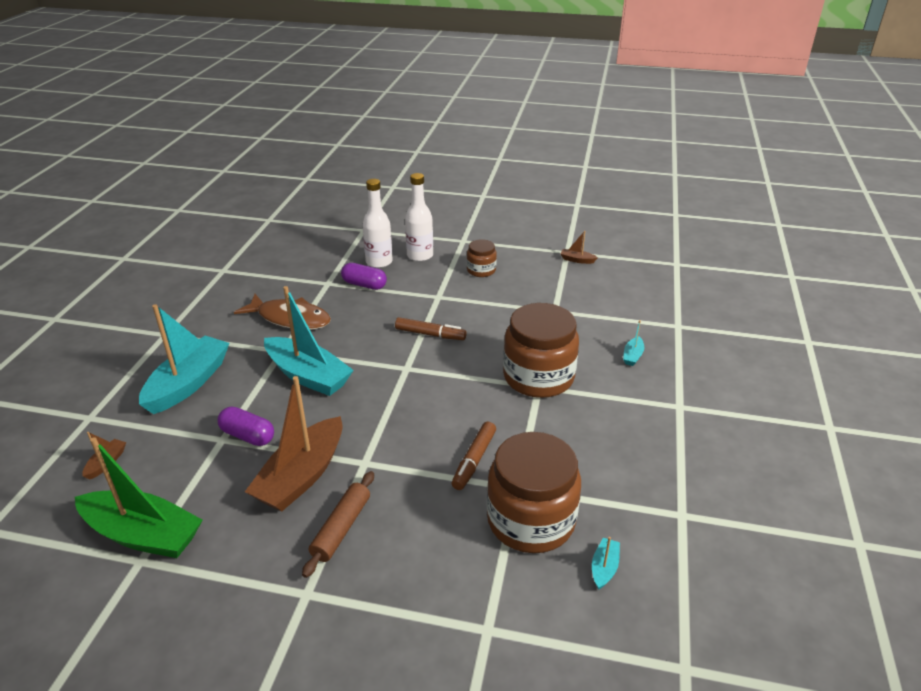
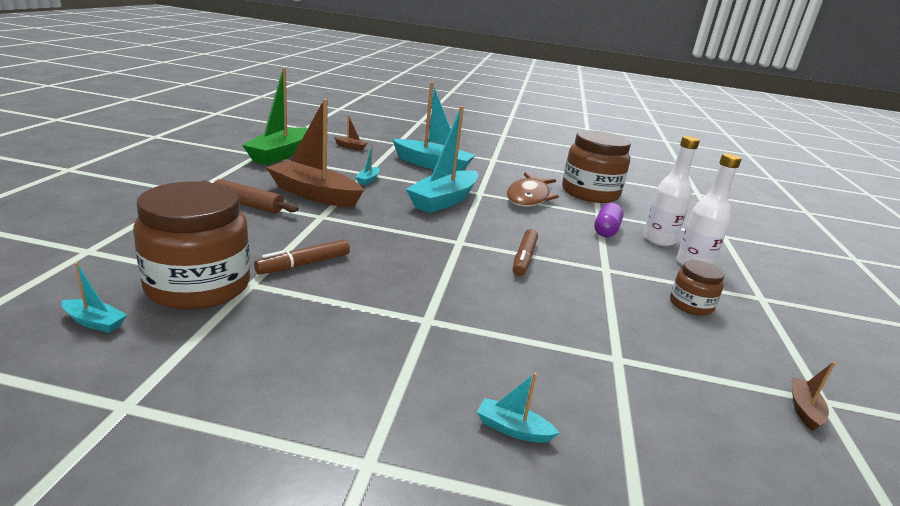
camera: 85 degrees right, 10 degrees down
purple capsule [218,407,274,446] -> turquoise boat [355,143,379,185]
brown marker [451,422,496,490] -> brown marker turned 60 degrees counterclockwise [254,239,350,275]
brown jar [503,303,579,398] -> brown jar moved to [562,130,631,203]

